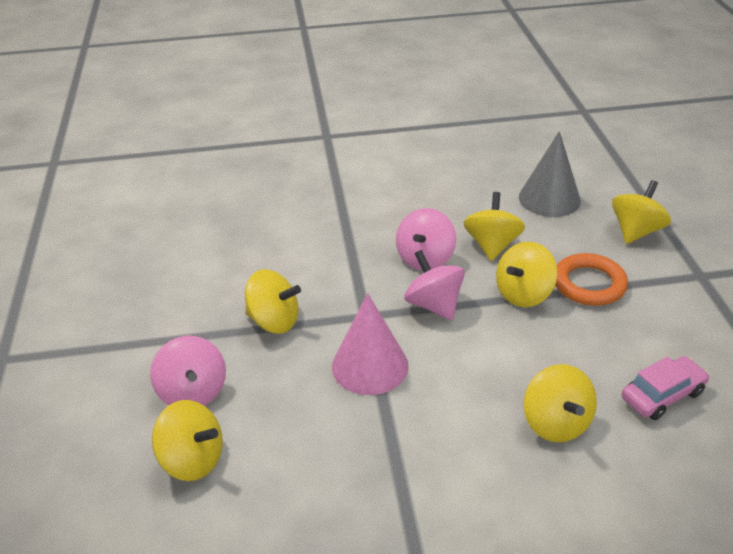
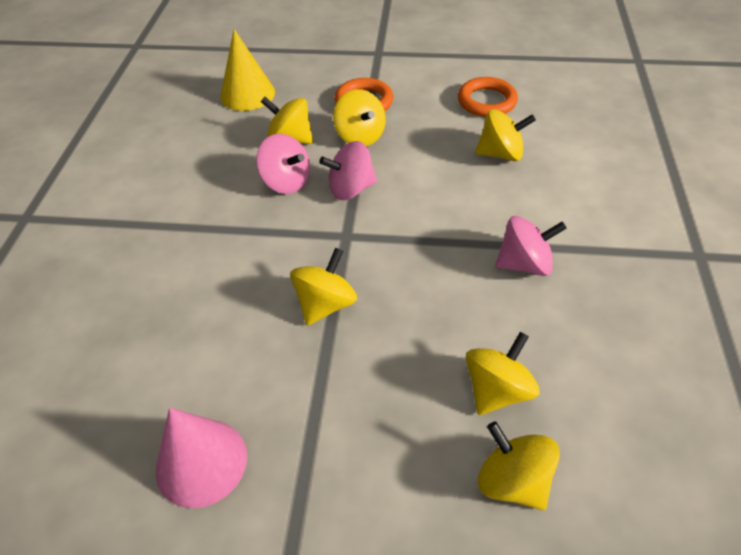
camera: 75 degrees left, 10 degrees up
pink spinning top [150,336,226,406] -> pink spinning top moved to [495,216,567,276]
pink cone [332,293,409,395] -> pink cone moved to [156,408,247,508]
grey cone [519,131,581,217] -> yellow cone [220,29,275,111]
yellow spinning top [612,180,671,244] -> yellow spinning top moved to [478,421,560,510]
pink car [622,356,710,420] -> orange ring [458,77,518,117]

